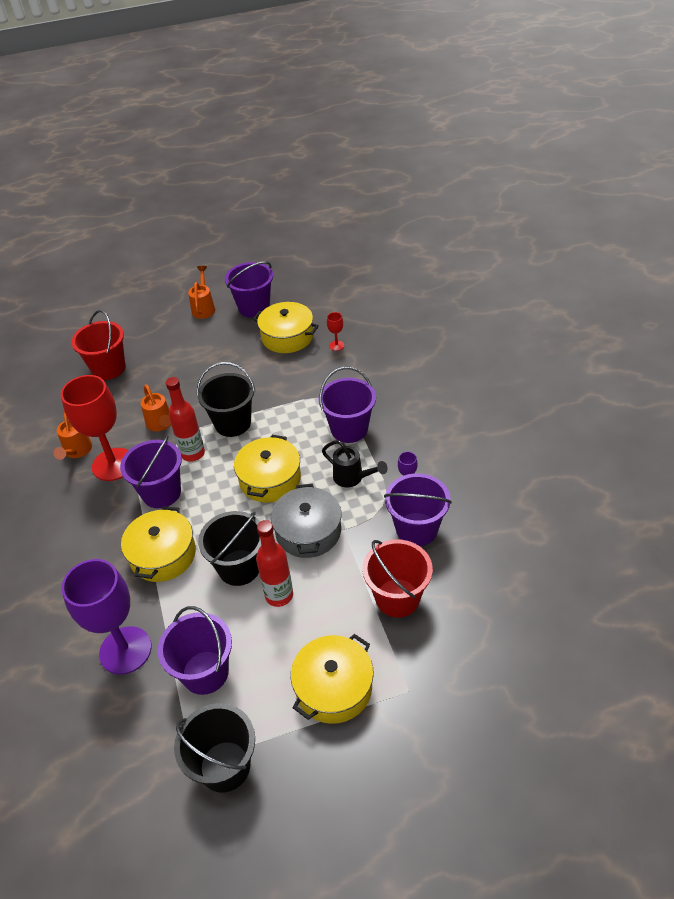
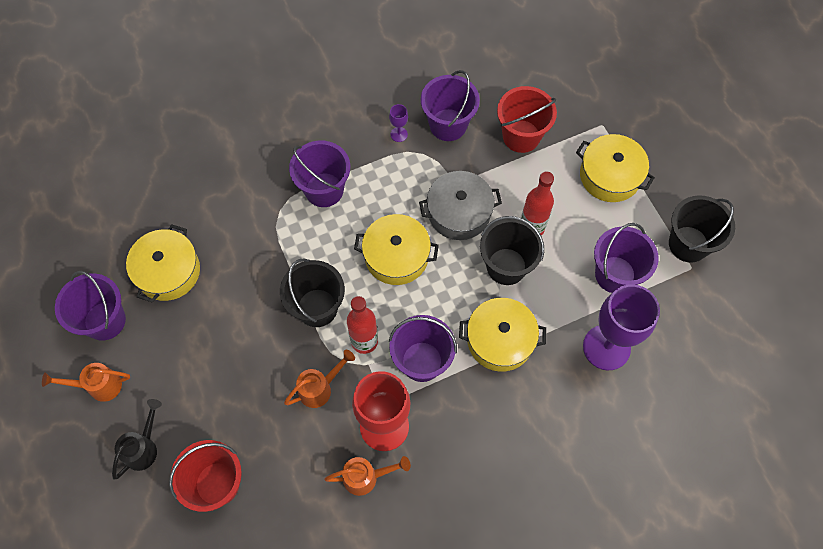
camera: 100 degrees left, 20 degrees up
black watering can [322,440,388,487] -> black watering can moved to [112,399,162,479]
red goblet [327,312,344,351] -> none

